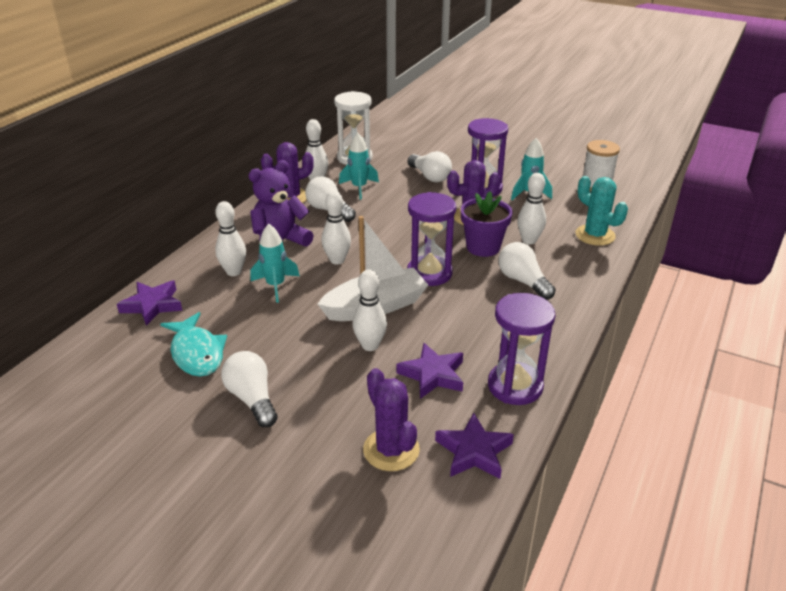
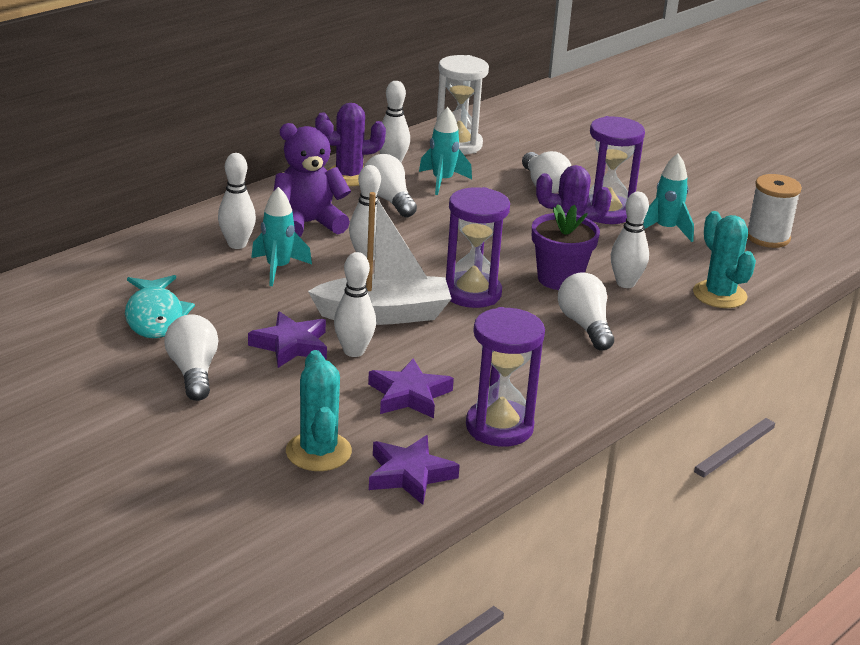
camera: 15 degrees right, 5 degrees down
purple star [117,281,182,326] -> purple star moved to [248,311,327,368]
purple cactus [363,368,420,471] -> turquoise cactus [286,350,352,471]

